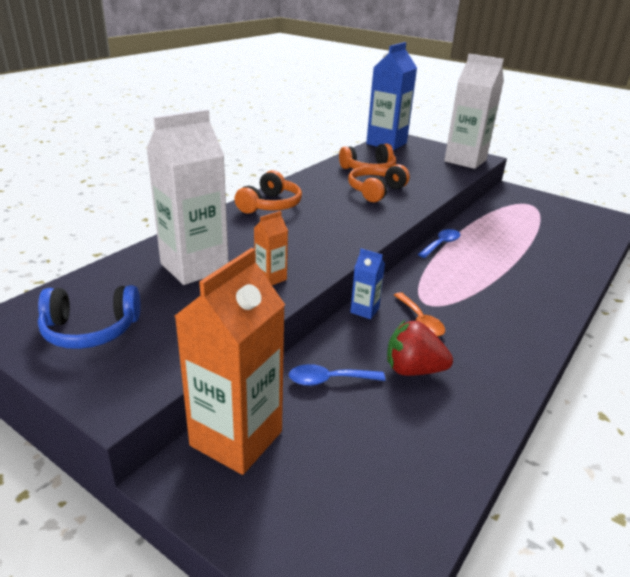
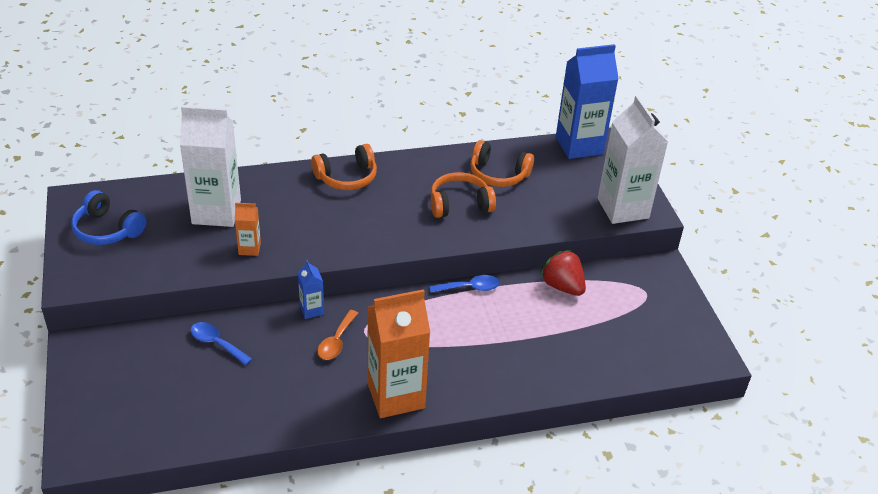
camera: 40 degrees right, 10 degrees up
orange carton [175,248,285,475] -> orange carton moved to [367,289,430,418]
red strawberry [387,320,453,376] -> red strawberry moved to [540,250,586,296]

